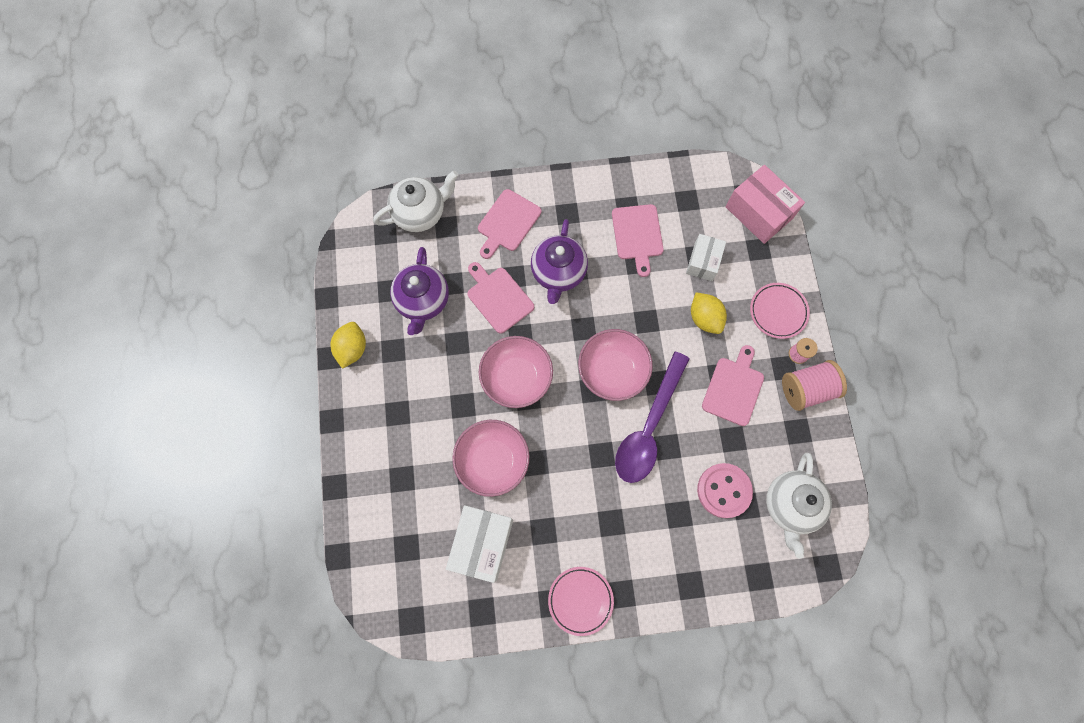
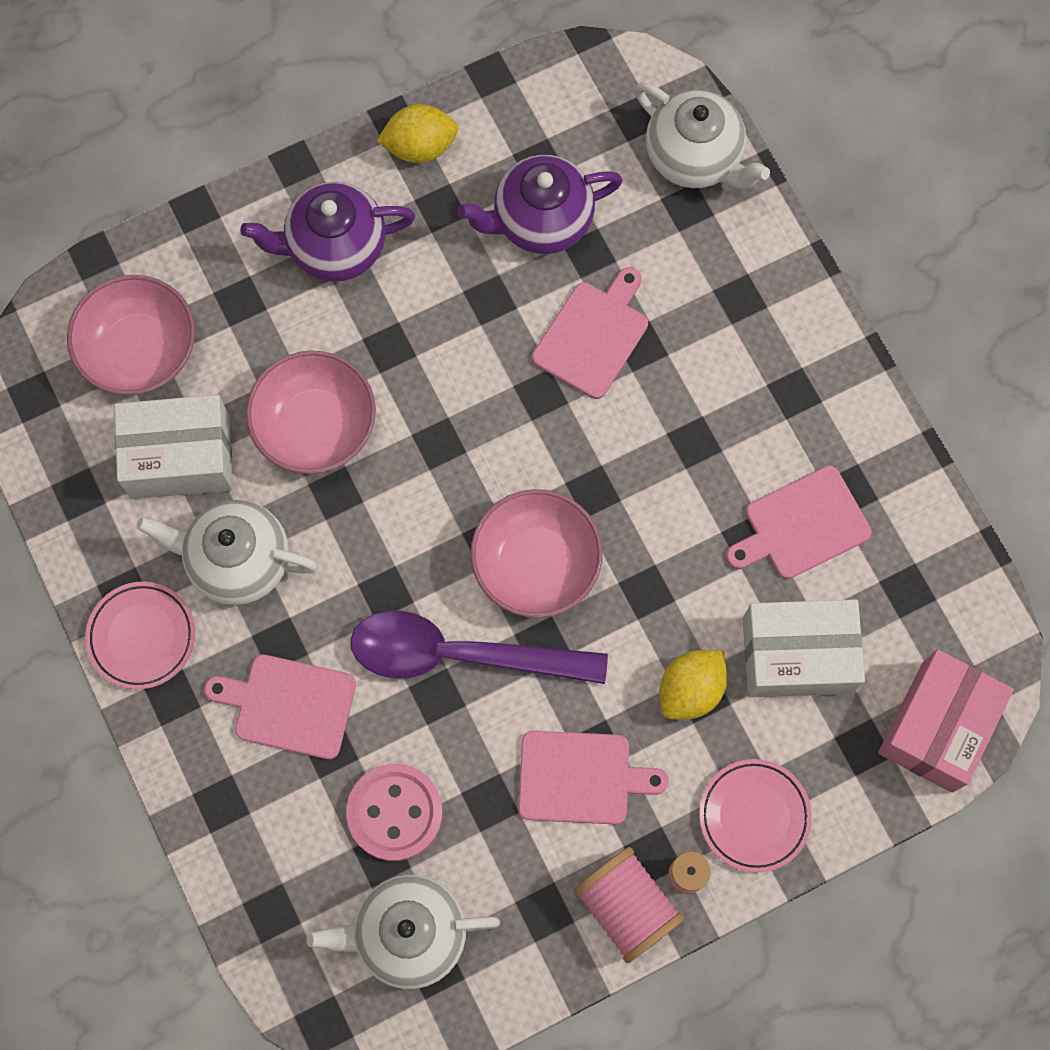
camera: 70 degrees right, 0 degrees up
pink cutting board [478,189,541,259] -> pink cutting board moved to [204,655,356,759]
pink bowl [479,336,553,408] -> pink bowl moved to [67,275,195,395]
purple teapot [531,219,588,304] -> purple teapot moved to [240,182,415,282]
white box [686,234,726,281] -> white box [743,600,865,697], size x1.58
none -> white teapot [136,500,319,605]

